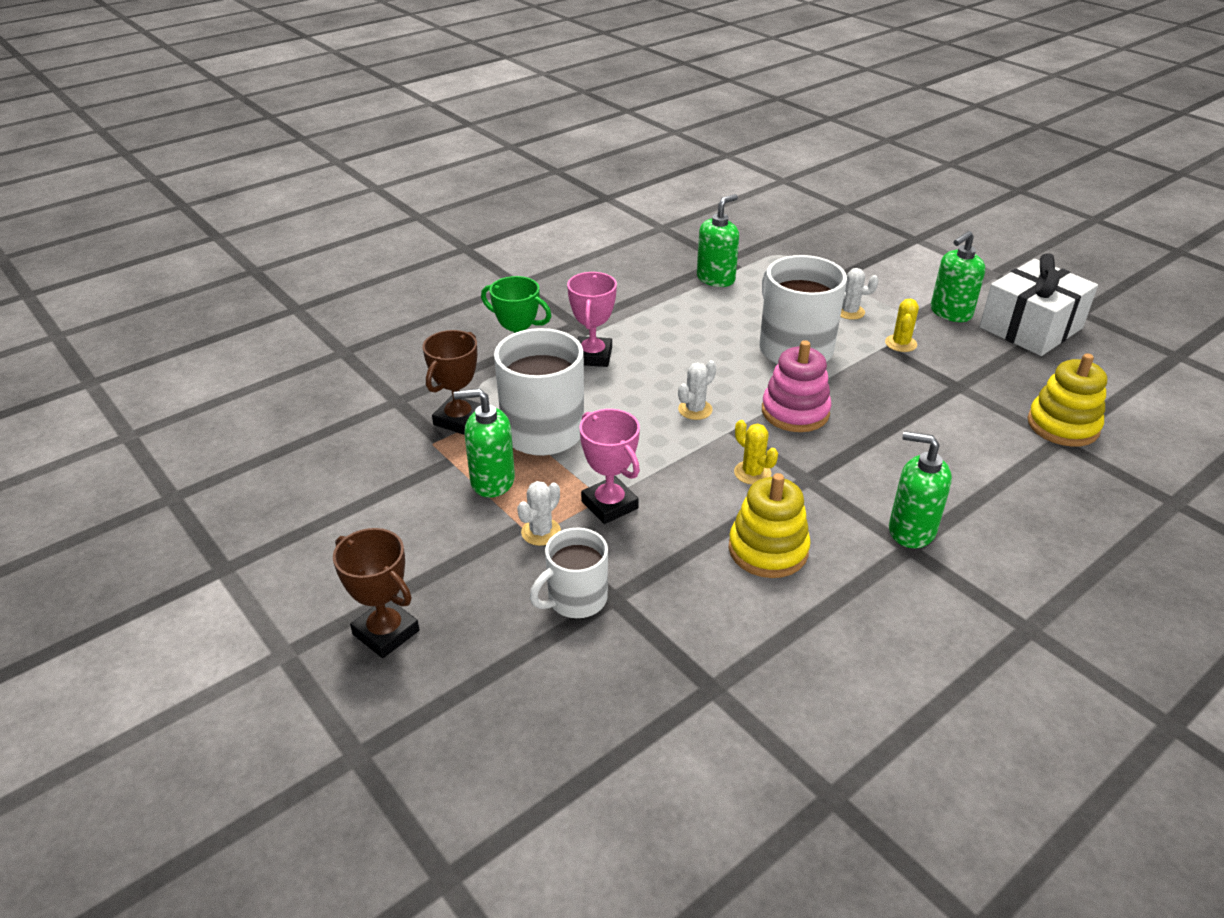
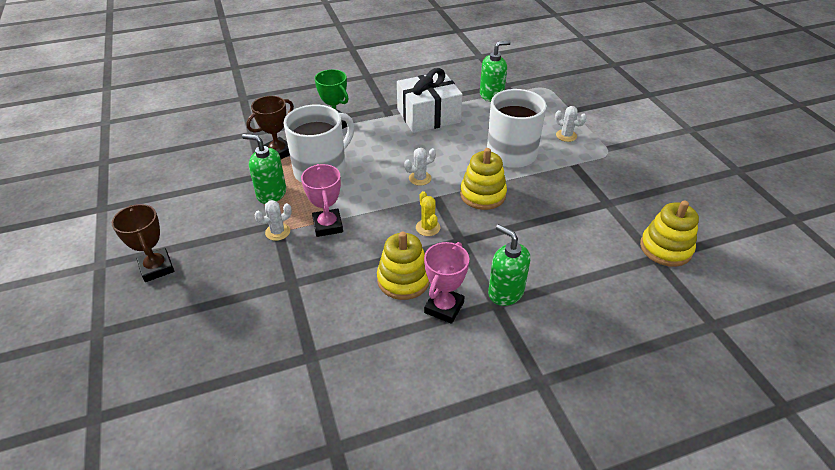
camera: 20 degrees right, 5 degrees up
white mug [530,528,608,618] -> none
pink trophy [567,272,617,367] -> pink trophy moved to [424,242,469,324]
pink stacking toy [762,340,832,432] -> yellow stacking toy [460,148,507,210]
yellow cactus [885,299,919,352] -> none
green soap dispenser [931,231,985,322] -> none
white gift [979,253,1098,356] -> white gift moved to [397,68,463,133]

